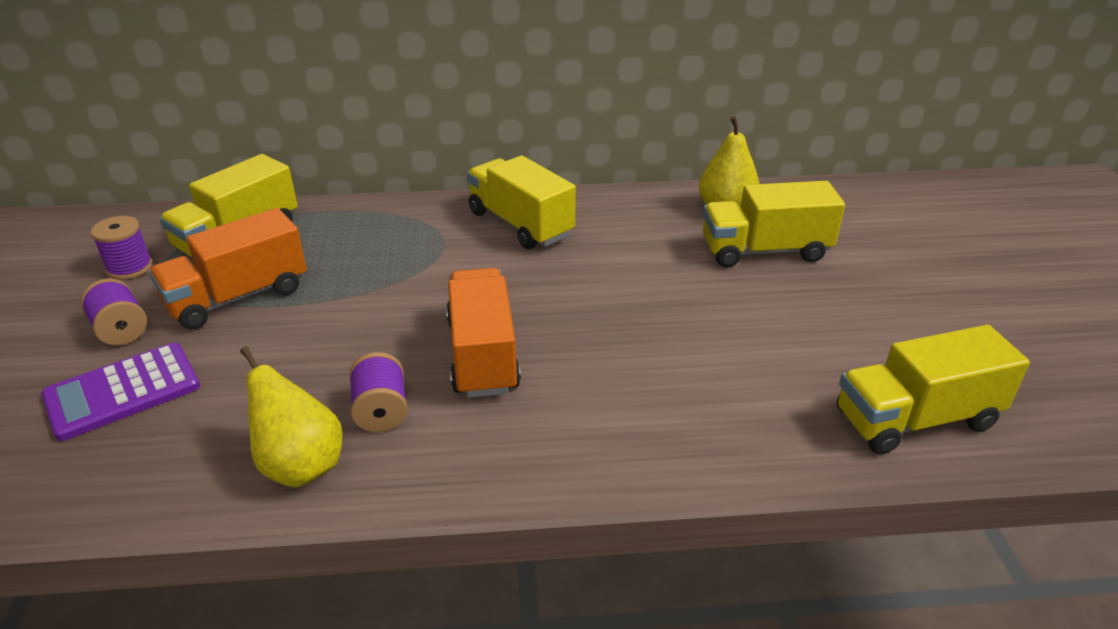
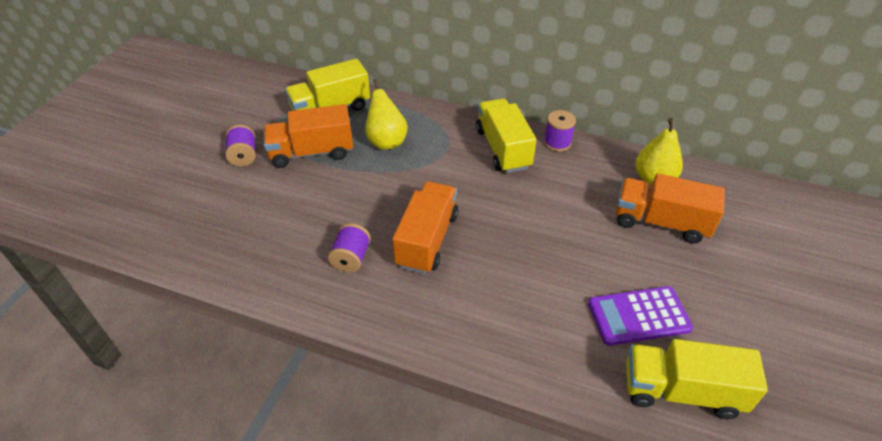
camera: 25 degrees right, 10 degrees up
purple calculator [41,343,200,441] -> purple calculator moved to [588,286,693,346]
purple spool [91,216,153,280] -> purple spool moved to [544,110,576,152]
yellow pear [240,346,342,487] -> yellow pear moved to [365,78,408,150]
yellow truck [703,181,845,267] -> orange truck [616,173,725,244]

